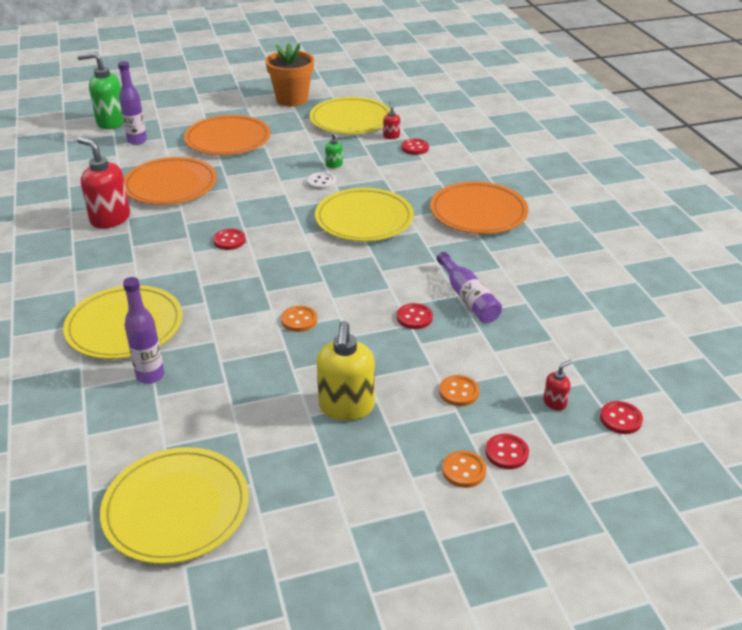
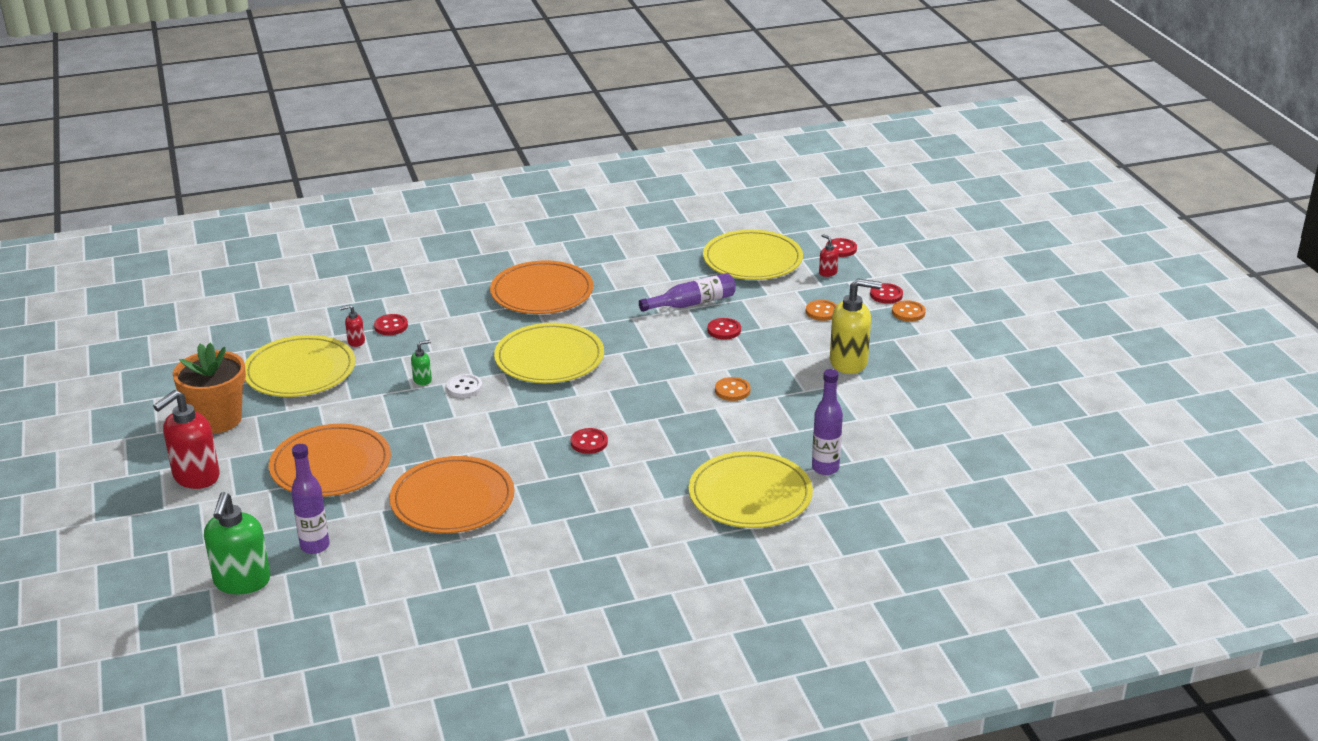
camera: 90 degrees left, 5 degrees down
red soap dispenser [77,137,130,229] -> red soap dispenser moved to [153,390,220,489]
yellow plate [100,447,249,564] -> yellow plate moved to [703,230,803,280]

